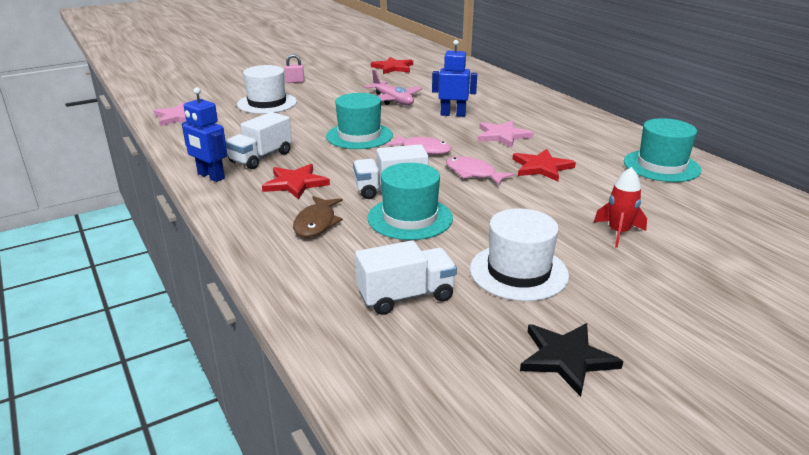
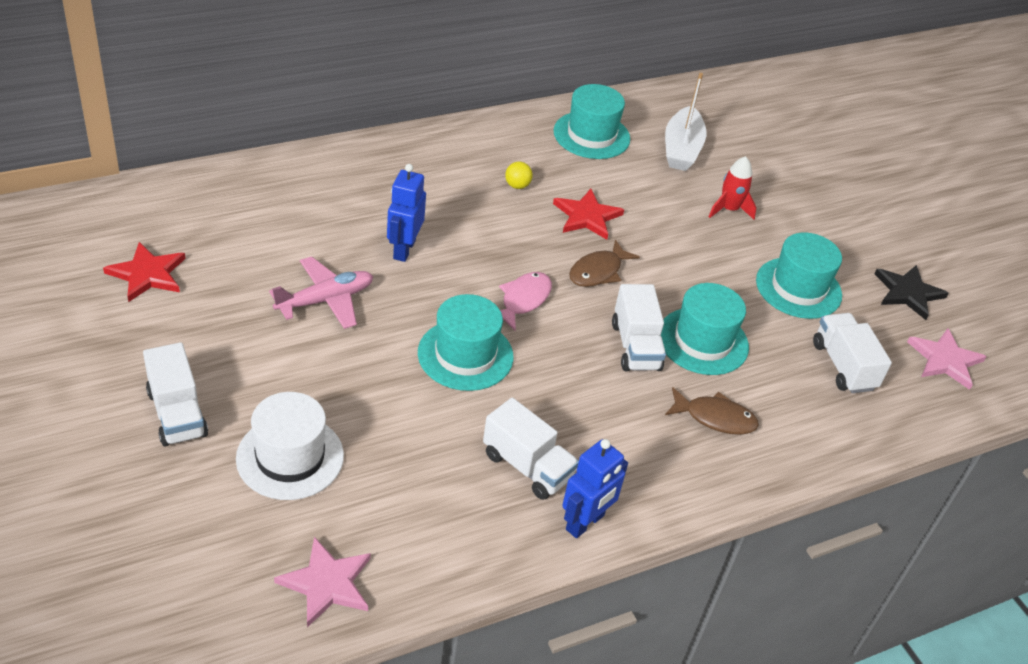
camera: 90 degrees left, 15 degrees up
red star [262,164,330,200] -> none
pink padlock [285,54,304,83] -> white truck [143,342,208,447]
pink fish [446,156,515,185] -> brown fish [569,240,640,287]
white hat [470,208,569,301] -> turquoise hat [756,233,842,319]
pink star [478,120,534,148] -> pink star moved to [907,328,987,390]
none -> yellow ball [505,162,533,189]
none -> white boat [665,73,706,171]

